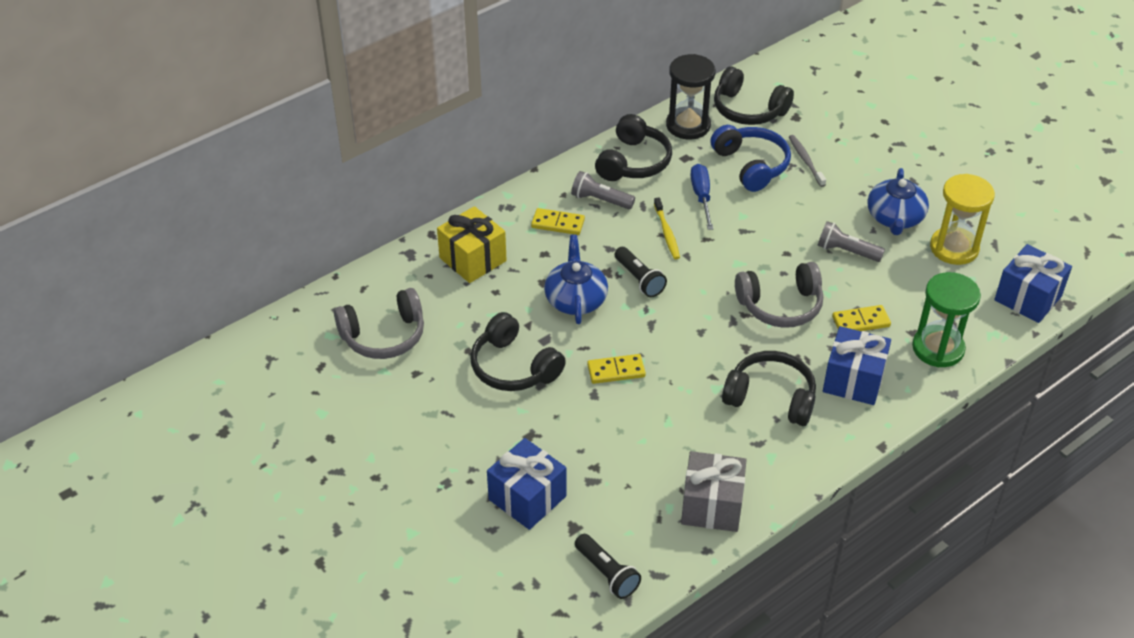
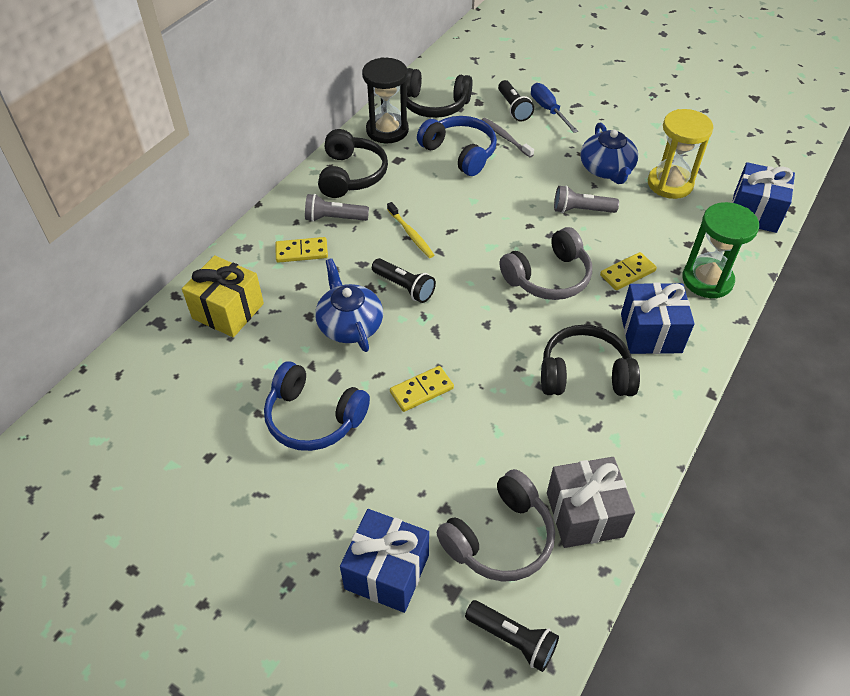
camera: 20 degrees left, 5 degrees up
grey headphones [334,288,424,359] -> grey headphones moved to [437,469,555,582]
black headphones [470,312,566,391] -> blue headphones [264,361,370,451]
blue screwdriver [690,164,713,230] -> blue screwdriver moved to [531,83,578,133]
none -> black flashlight [498,80,534,121]

